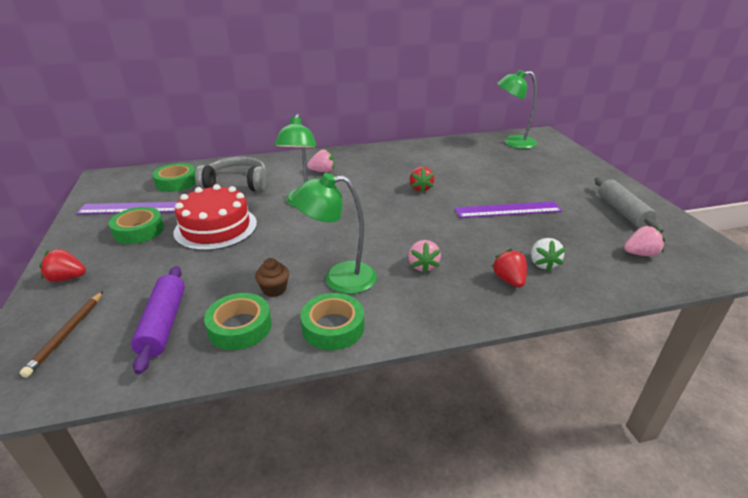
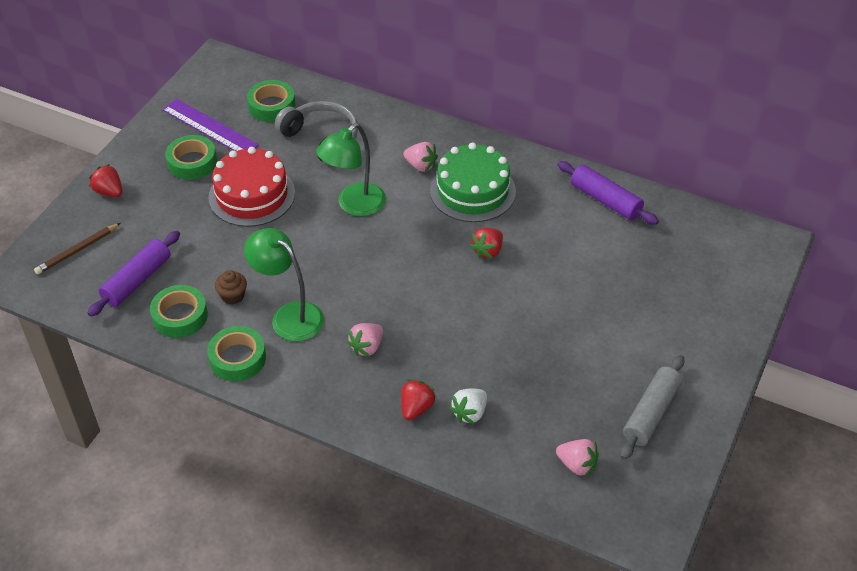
camera: 40 degrees right, 15 degrees up
purple ruler [455,201,562,218] -> none
green lamp [497,70,537,149] -> none
none -> green cake [430,143,516,222]
none -> purple rolling pin [557,161,659,225]

